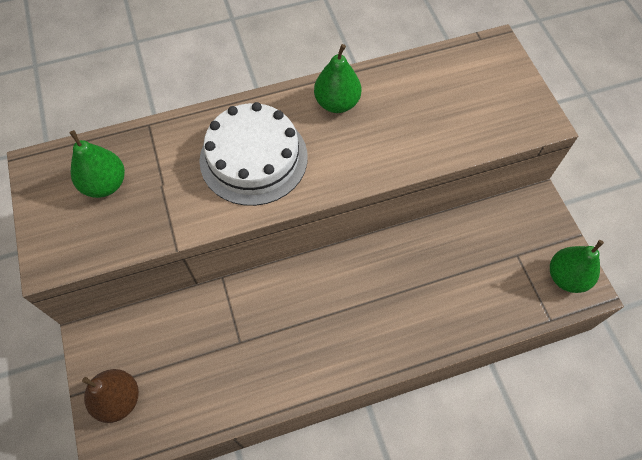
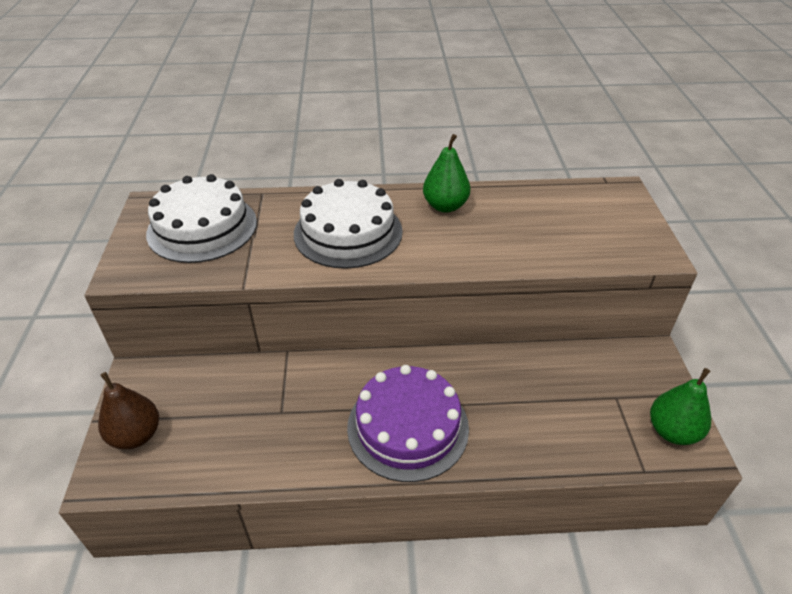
camera: 15 degrees right, 20 degrees down
green pear [70,130,125,198] -> white cake [146,174,257,263]
none -> purple cake [347,365,469,482]

